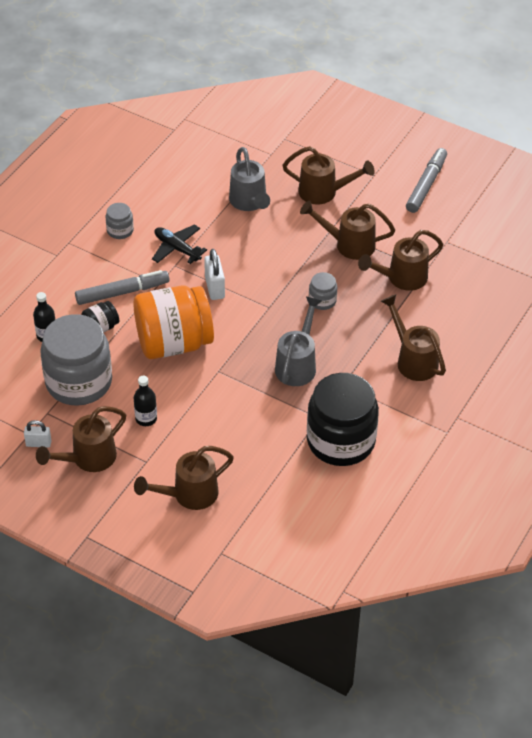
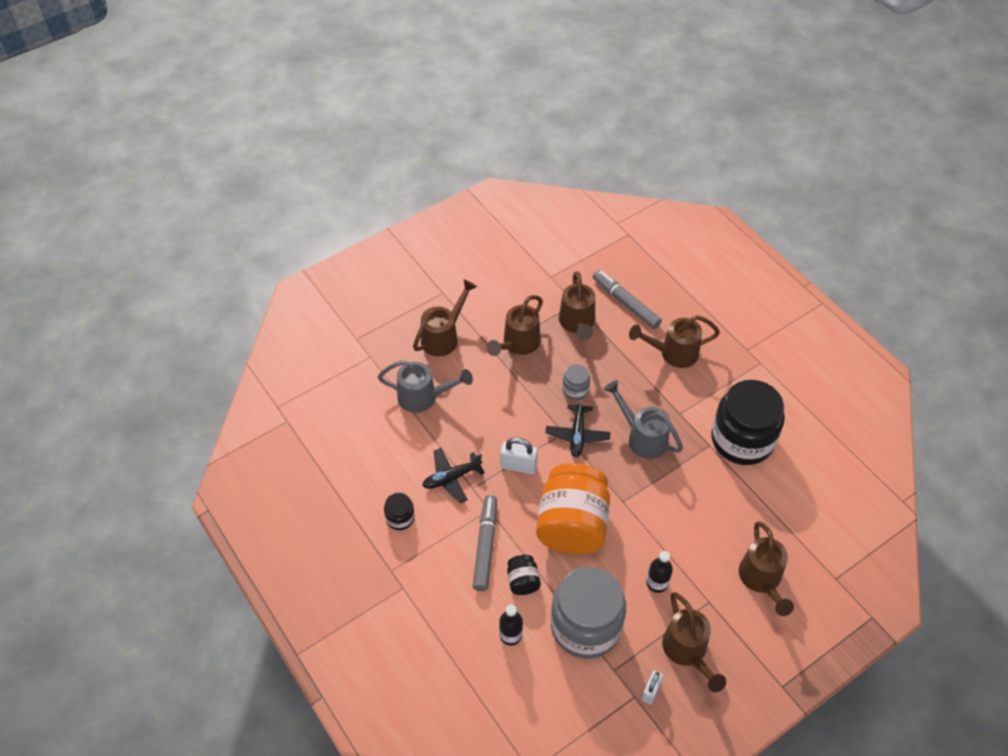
camera: 65 degrees left, 5 degrees up
grey jar [106,203,134,239] -> black jar [384,493,415,530]
grey marker [406,148,447,213] -> grey marker moved to [593,270,662,329]
none -> black plane [546,396,610,457]

